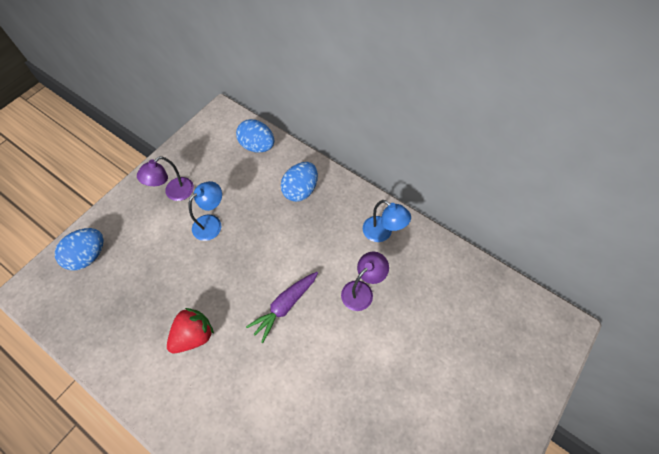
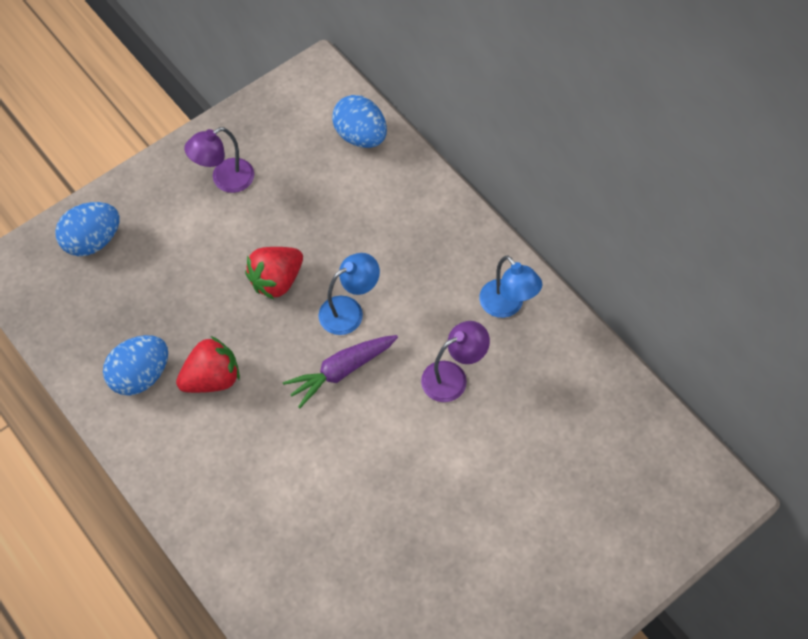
camera: 15 degrees right, 0 degrees up
blue lamp [189,181,222,241] -> blue lamp moved to [318,253,380,335]
blue egg [281,162,318,202] -> blue egg moved to [103,335,168,396]
none -> red strawberry [245,247,303,300]

